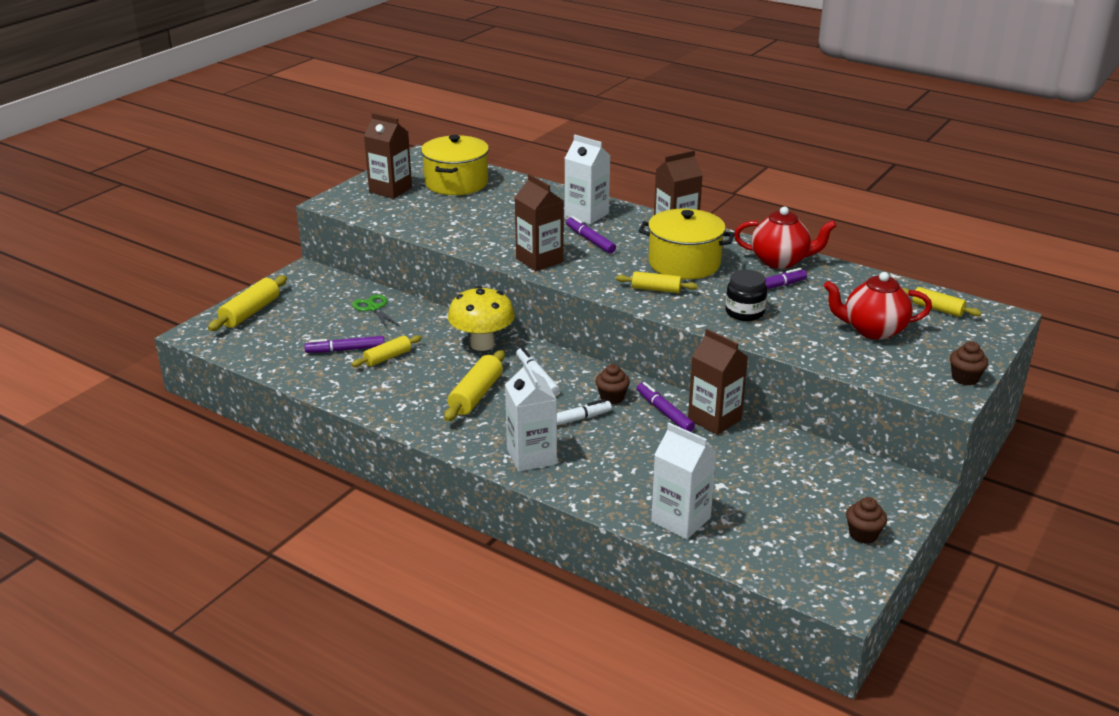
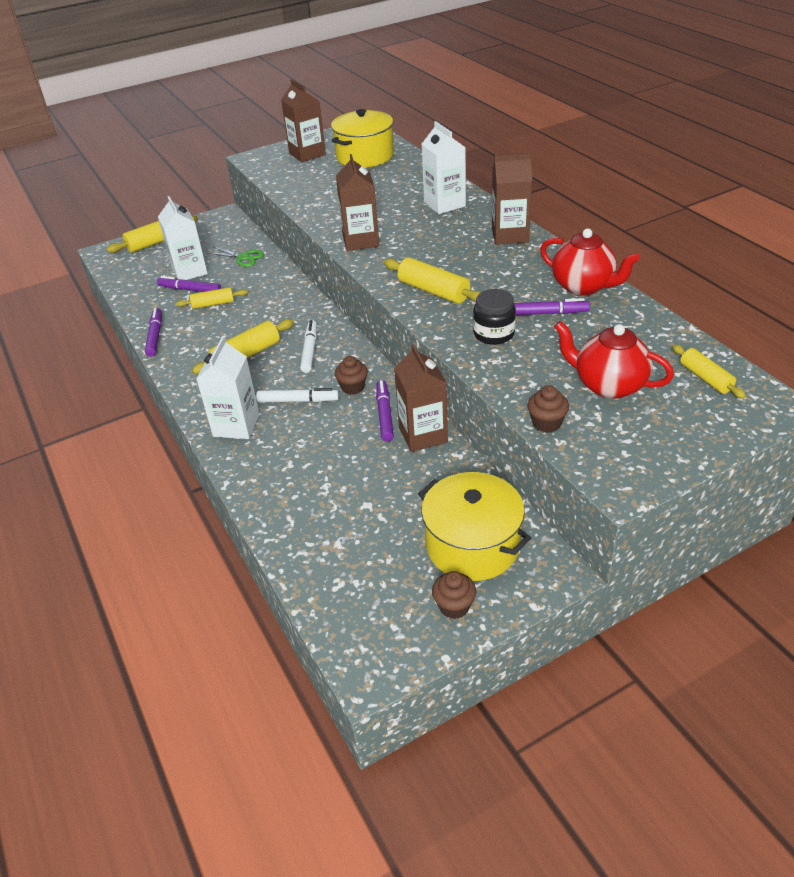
camera: 30 degrees right, 10 degrees up
green scissors [352,295,400,328] -> green scissors turned 120 degrees clockwise [208,247,264,267]
yellow mushroom [448,286,515,351] -> none
purple marker [566,216,616,254] -> purple marker moved to [145,308,162,357]
yellow rolling pin [616,271,698,293] -> yellow rolling pin [384,257,481,304], size x1.52
yellow pot [638,209,735,279] -> yellow pot moved to [418,472,531,581]
white carton [651,423,716,540] -> white carton moved to [158,196,208,280]
brown cupcake [950,341,989,385] -> brown cupcake moved to [527,385,569,433]

